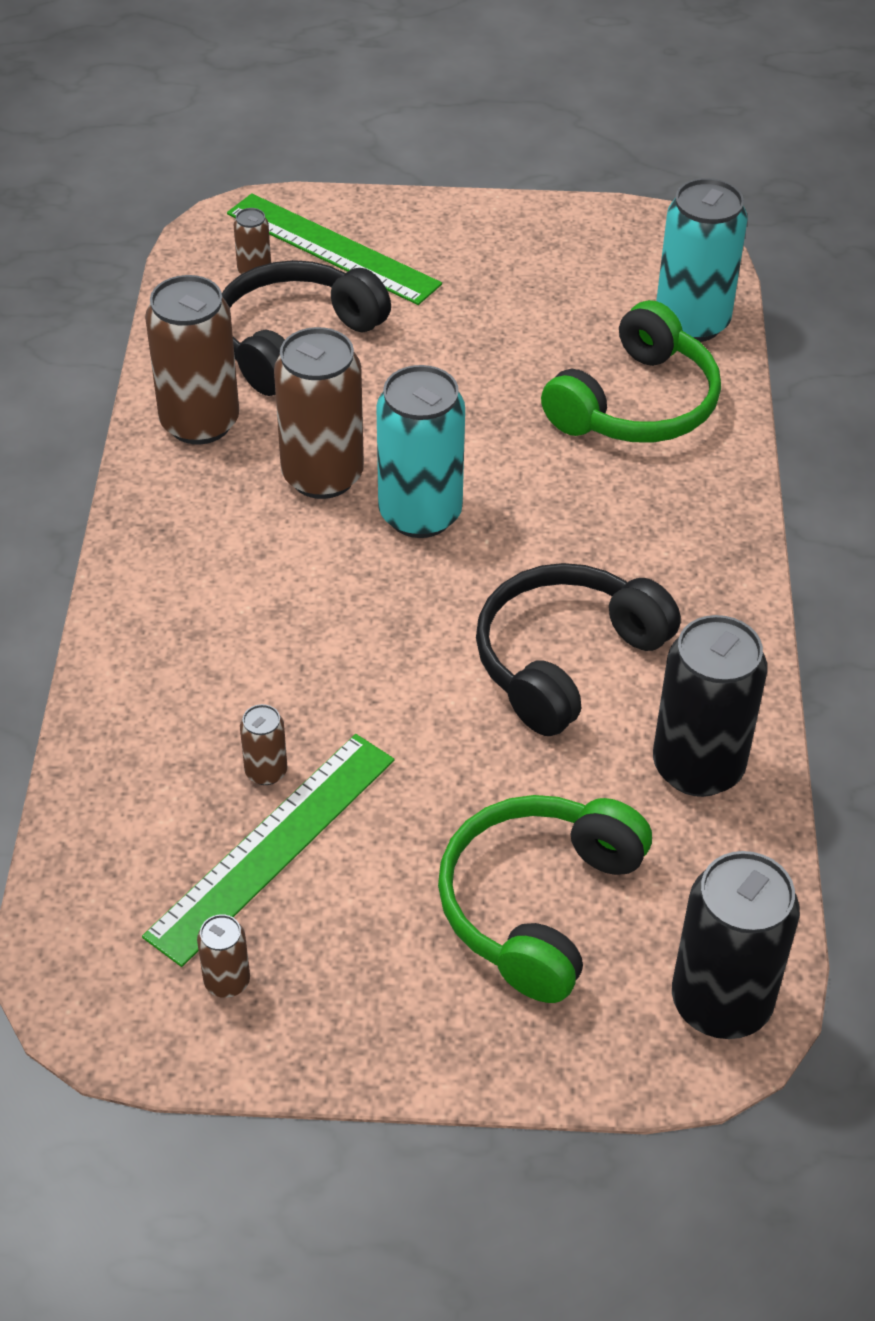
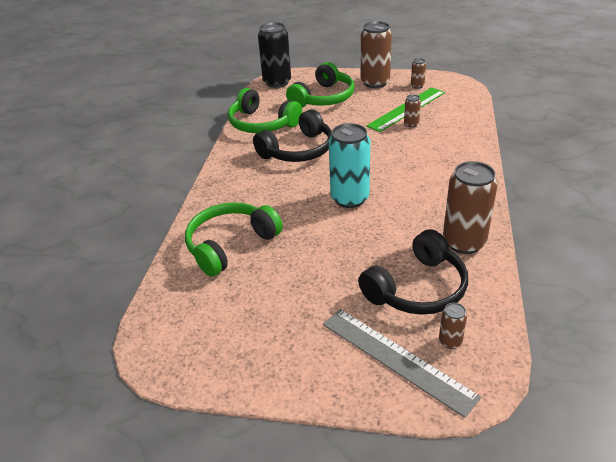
camera: 170 degrees left, 10 degrees down
green ruler [227,193,442,305] -> grey ruler [323,309,481,418]
brown can [274,327,364,499] -> brown can moved to [361,21,392,88]
black can [653,615,767,797] -> green headphones [228,88,302,133]
turquoise can [656,178,748,342] -> none

